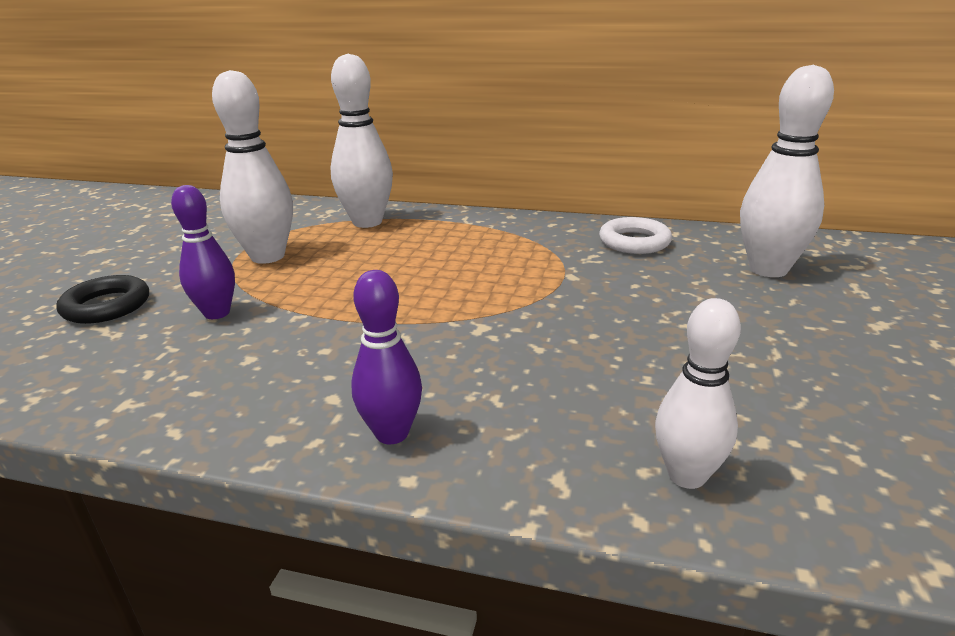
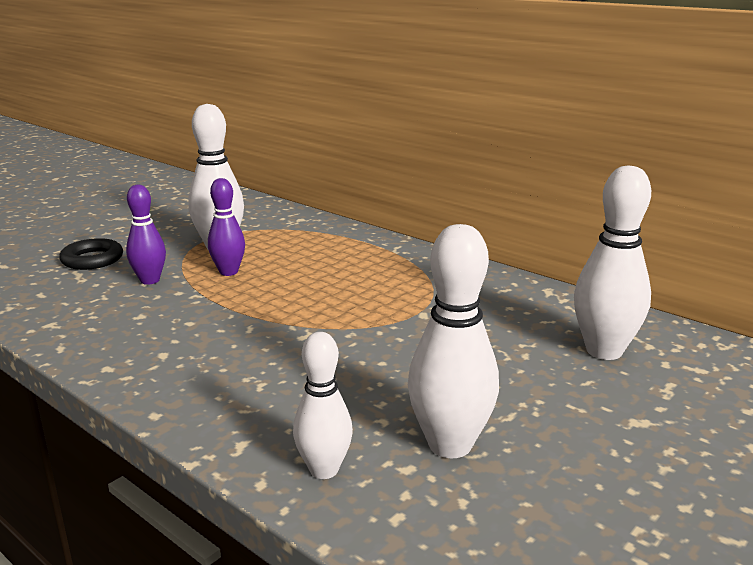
camera: 25 degrees right, 5 degrees down
white bowling pin [330,54,393,228] -> white bowling pin moved to [408,224,499,458]
purple bowling pin [351,270,422,444] -> purple bowling pin moved to [208,178,245,276]
white ring [599,217,672,254] -> none

